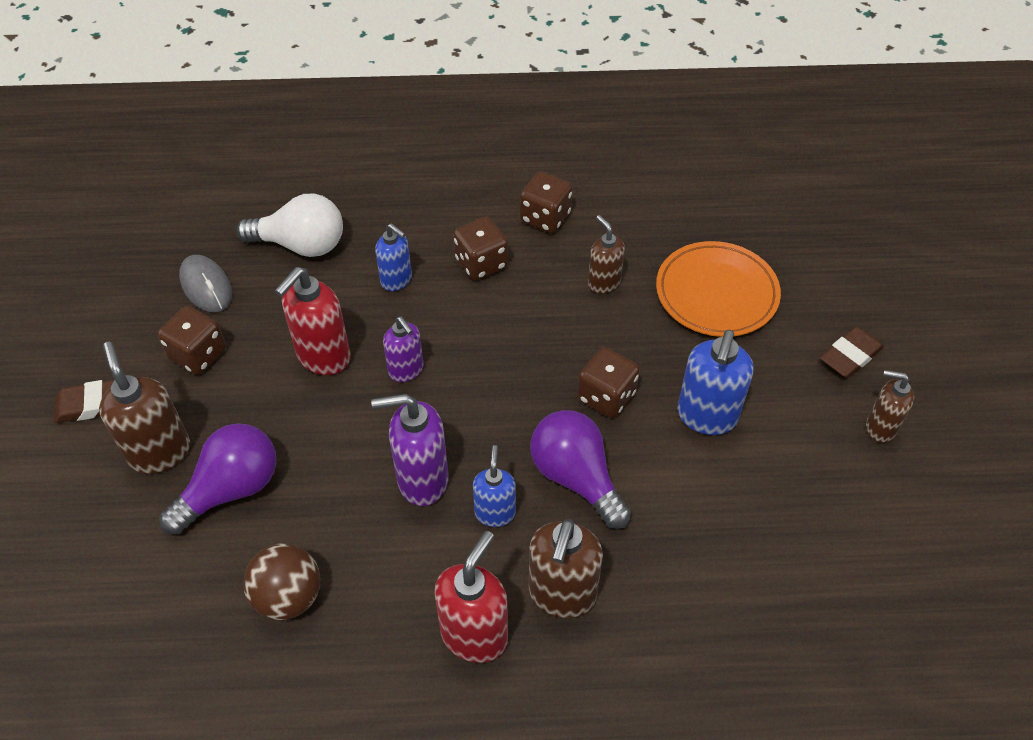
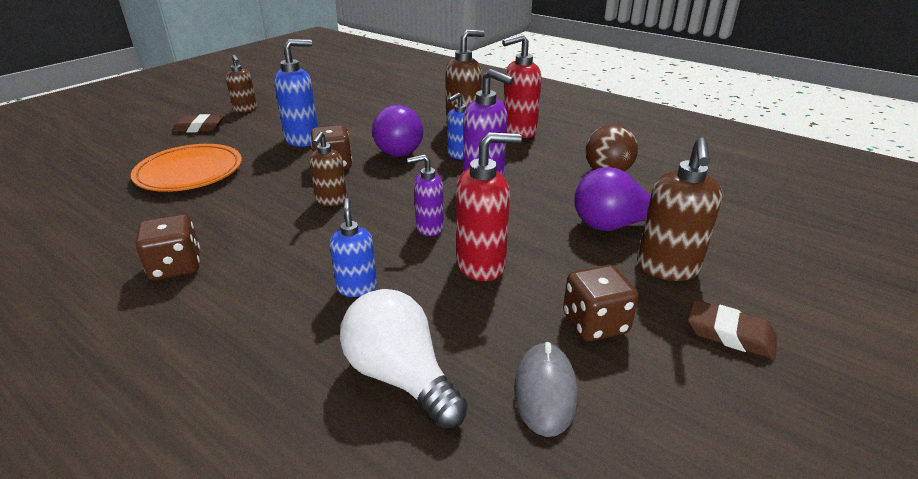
camera: 140 degrees left, 20 degrees down
purple soap dispenser [383,317,424,382] -> purple soap dispenser turned 105 degrees counterclockwise [407,154,444,236]
brown dice [453,216,508,281] -> none
brown soap dispenser [588,215,625,294] -> brown soap dispenser moved to [309,132,347,206]

